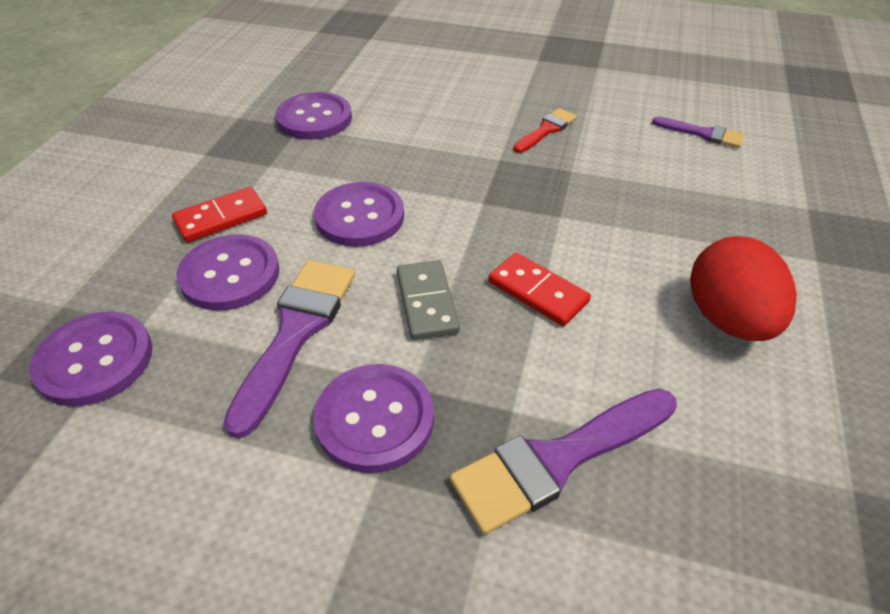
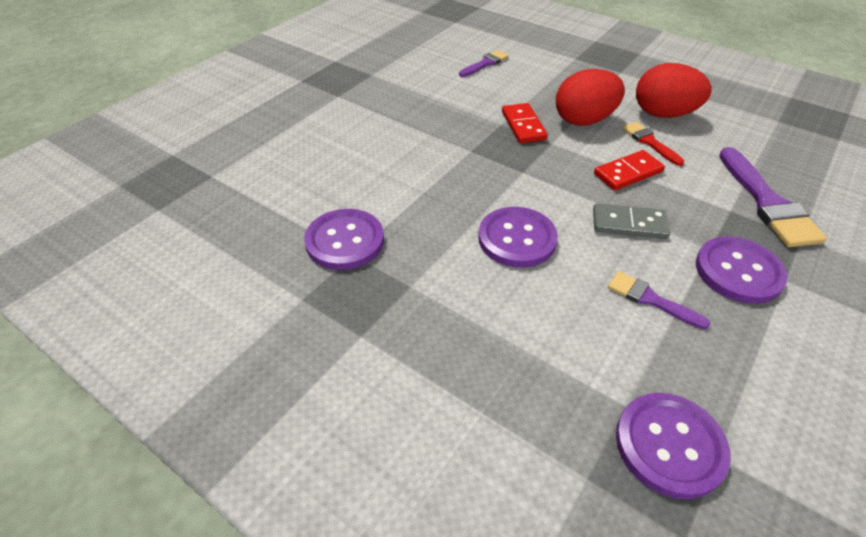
camera: 70 degrees left, 0 degrees up
red domino [172,187,267,243] -> red domino moved to [502,103,548,143]
purple button [177,234,279,311] -> none
purple brush [223,260,355,439] -> purple brush [608,271,710,329], size x0.56
red brush [513,108,577,153] -> red brush moved to [622,122,684,166]
none -> red egg [556,69,625,126]

